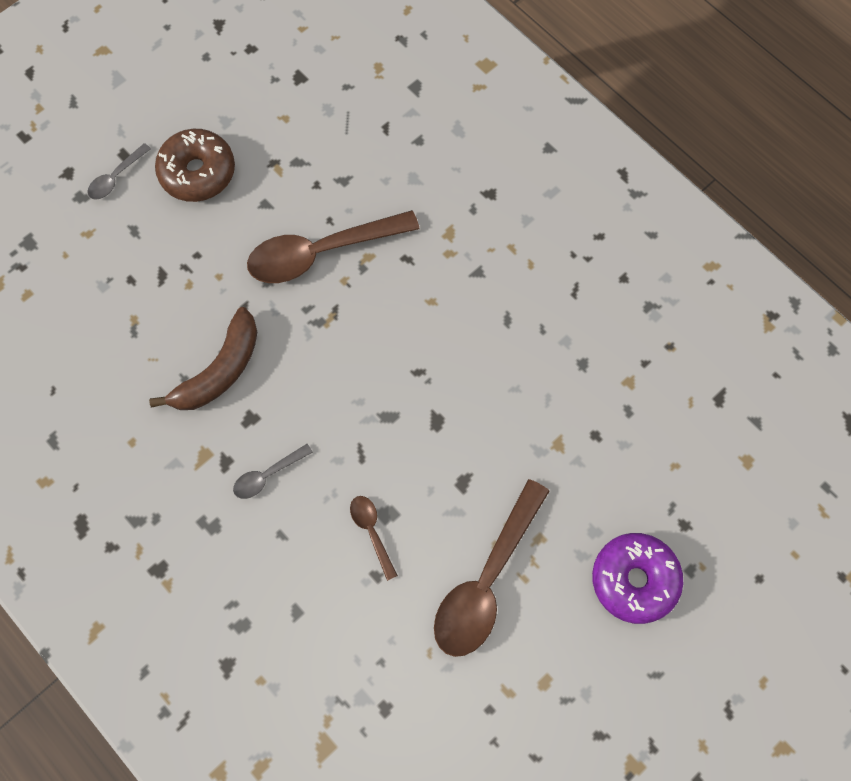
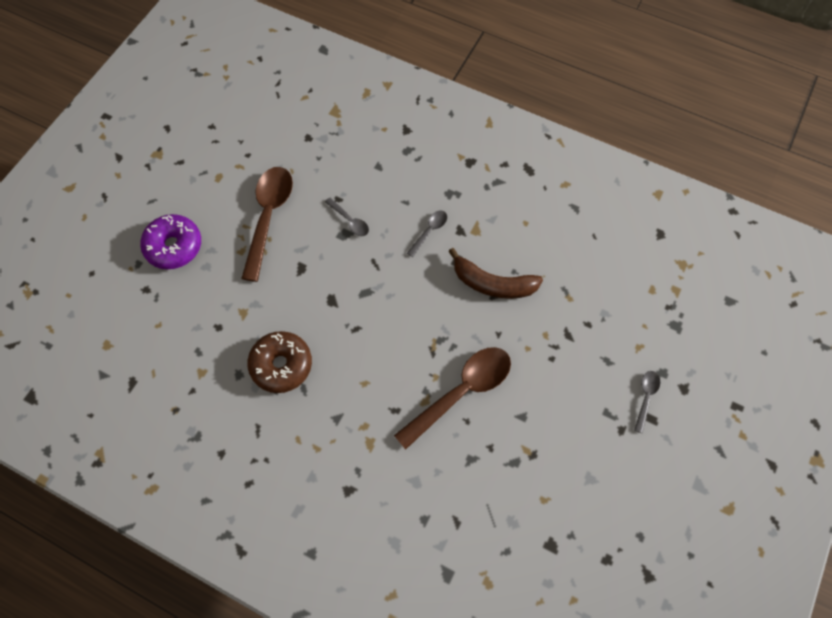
camera: 160 degrees right, 5 degrees down
brown banana [149,307,257,410] -> brown banana turned 90 degrees counterclockwise [448,248,543,299]
brown donut [155,129,235,202] -> brown donut moved to [247,331,312,393]
brown spoon [350,496,398,581] -> grey spoon [325,198,369,236]

